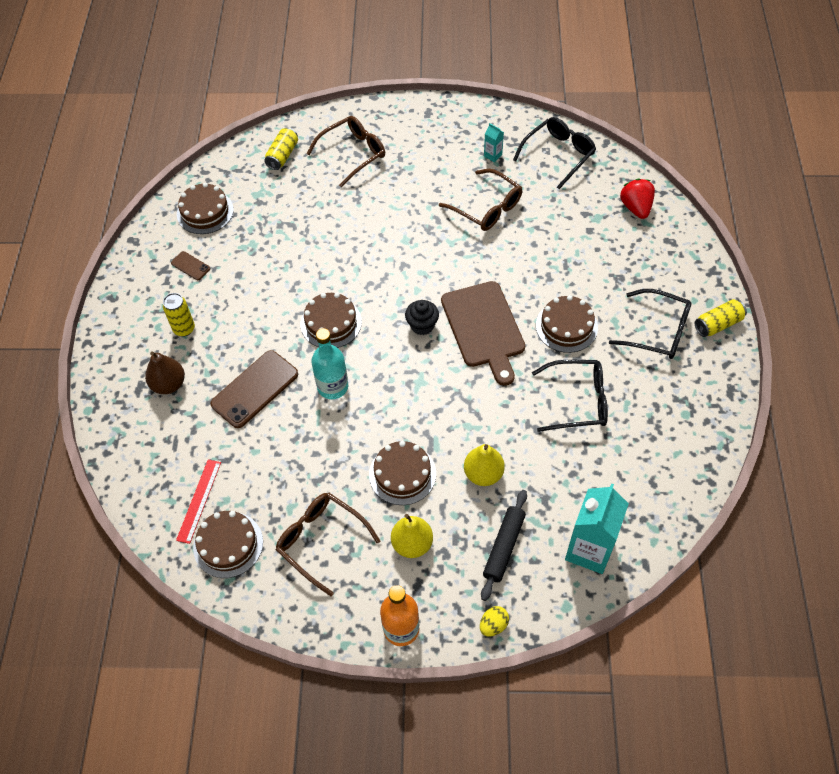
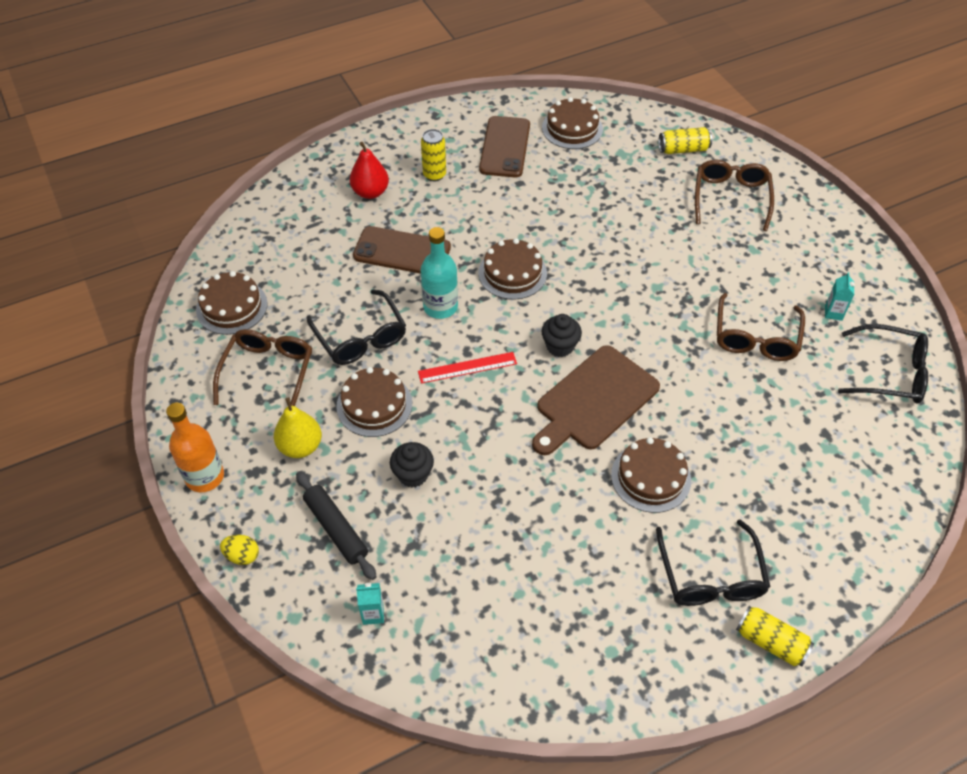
camera: 60 degrees right, 5 degrees down
brown pear [145,351,185,394] -> red pear [350,142,389,199]
brown phone [171,251,210,280] -> brown phone [479,116,530,177], size x2.07
red ruler [176,460,221,544] -> red ruler moved to [418,352,517,384]
brown glasses [307,116,385,187] -> brown glasses turned 105 degrees counterclockwise [695,160,774,231]
yellow pear [464,444,505,486] -> black cupcake [390,442,434,487]
black rolling pin [481,490,527,601] -> black rolling pin turned 60 degrees clockwise [296,471,377,580]
black glasses [532,360,608,432] -> black glasses moved to [306,289,406,365]
turquoise carton [565,483,629,574] -> turquoise carton [356,583,384,625], size x0.43
red strawberry [620,178,655,219] -> none

